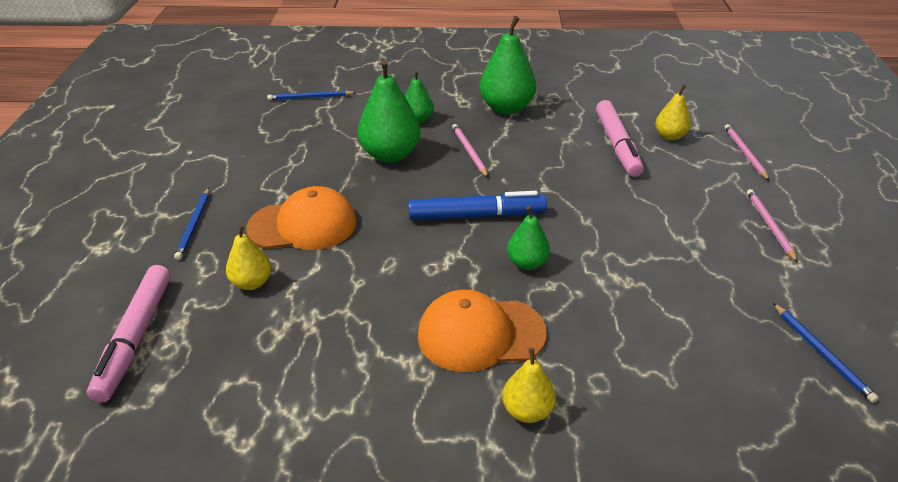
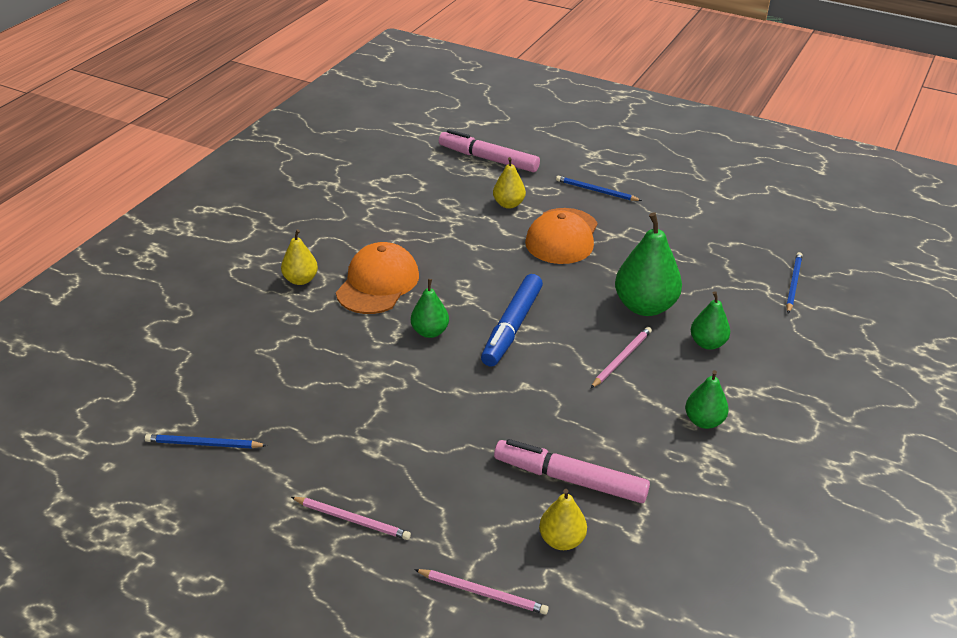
camera: 115 degrees right, 0 degrees up
pink pencil [452,124,488,177] -> pink pencil turned 60 degrees counterclockwise [591,327,652,388]
green pear [479,16,536,115] -> green pear [685,370,729,429], size x0.57

